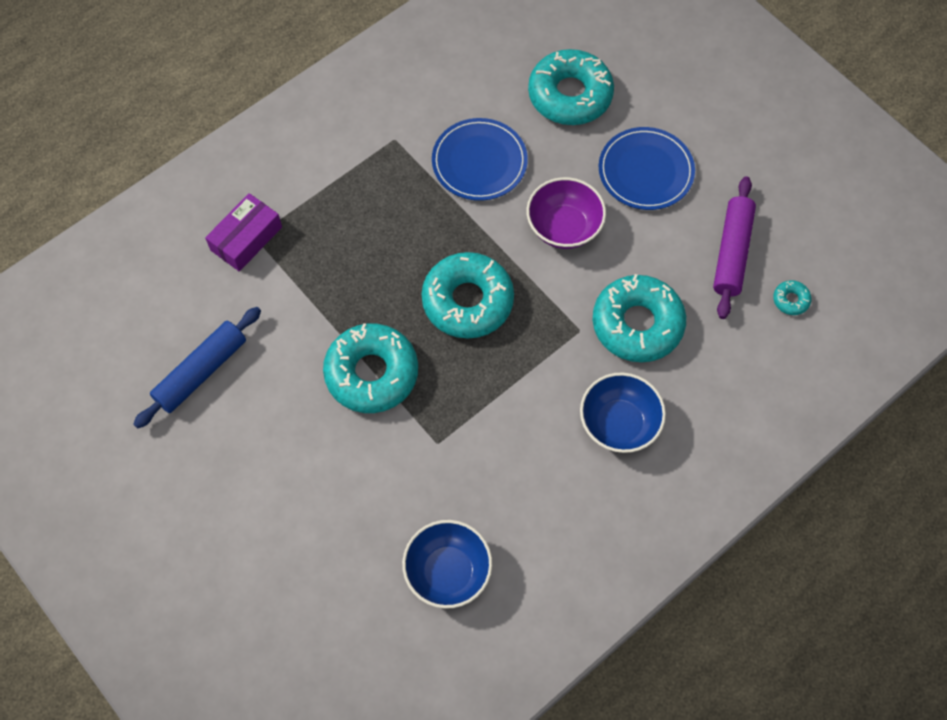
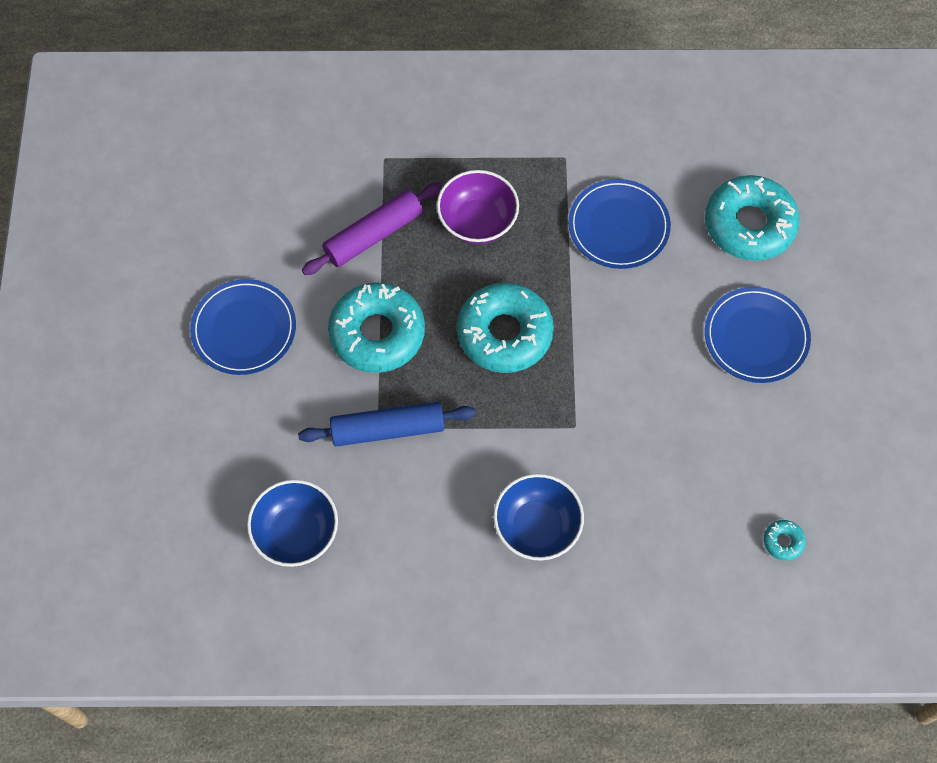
camera: 40 degrees right, 0 degrees up
blue rolling pin [133,307,261,429] -> blue rolling pin moved to [298,402,476,447]
purple box [205,193,282,272] -> none
purple bowl [526,177,606,249] -> purple bowl moved to [437,170,519,244]
turquoise donut [593,274,686,362] -> none
purple rolling pin [713,177,756,319] -> purple rolling pin moved to [302,182,442,275]
none -> blue plate [190,279,296,375]

